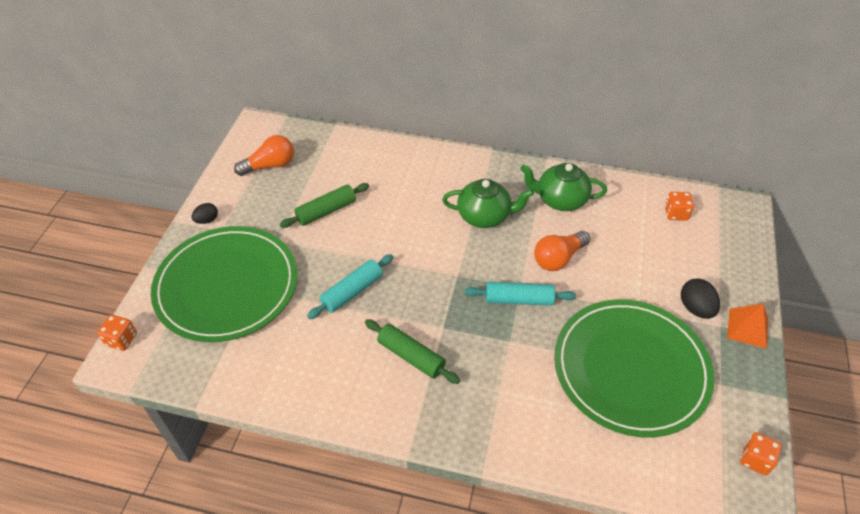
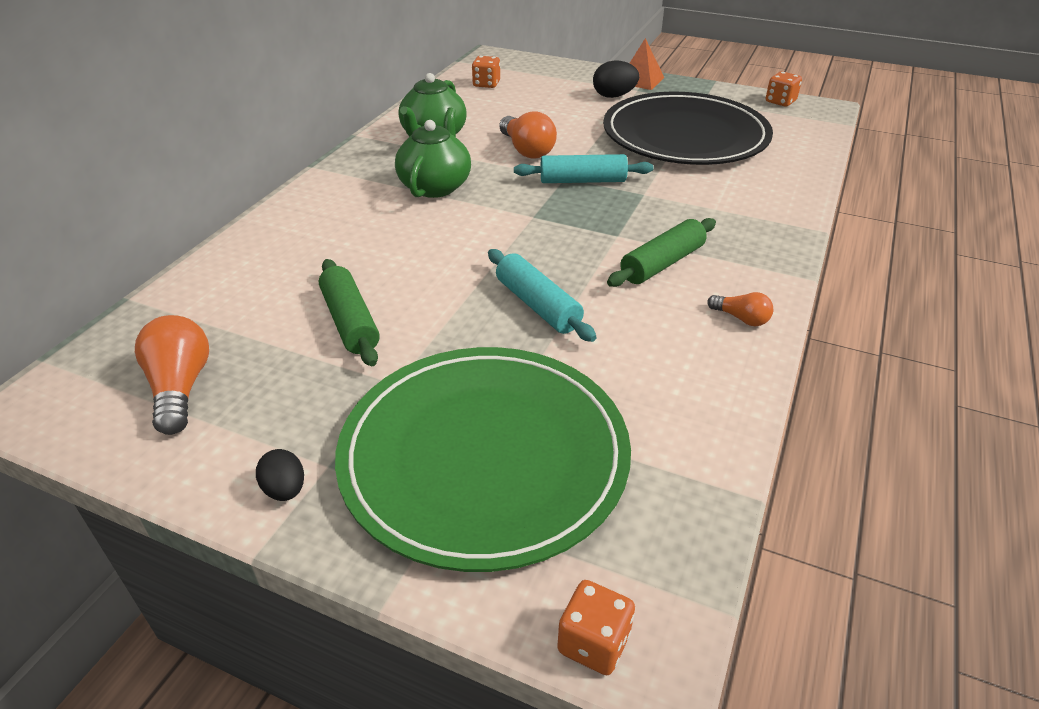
camera: 80 degrees left, 10 degrees down
turquoise rolling pin [465,282,576,306] -> turquoise rolling pin turned 75 degrees clockwise [514,154,654,183]
green plate [554,299,715,437] -> black plate [603,92,773,165]
none -> orange light bulb [707,292,773,326]

